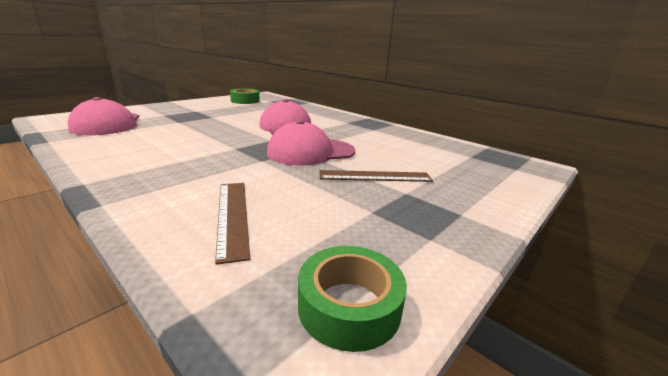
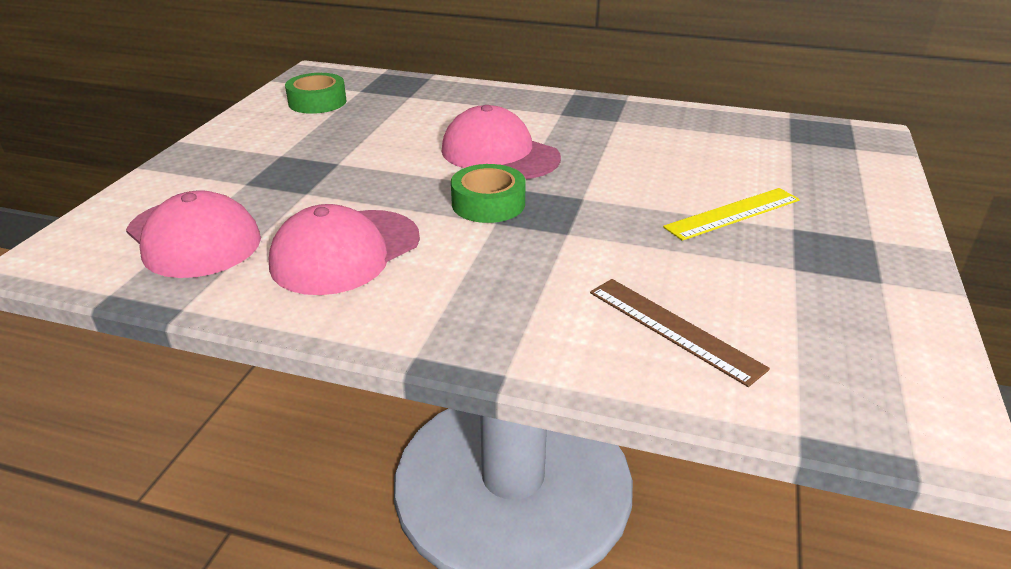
camera: 25 degrees left, 10 degrees up
pink cap [267,120,355,165] -> pink cap moved to [269,204,420,295]
green tape [298,246,407,352] -> green tape moved to [451,164,526,223]
brown ruler [319,170,433,182] -> yellow ruler [663,188,800,241]

